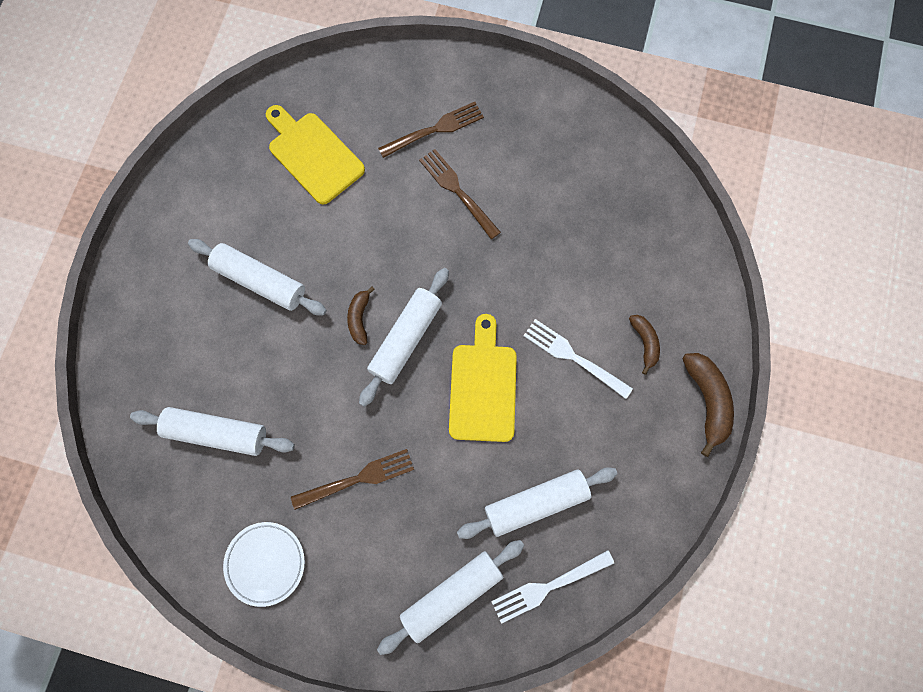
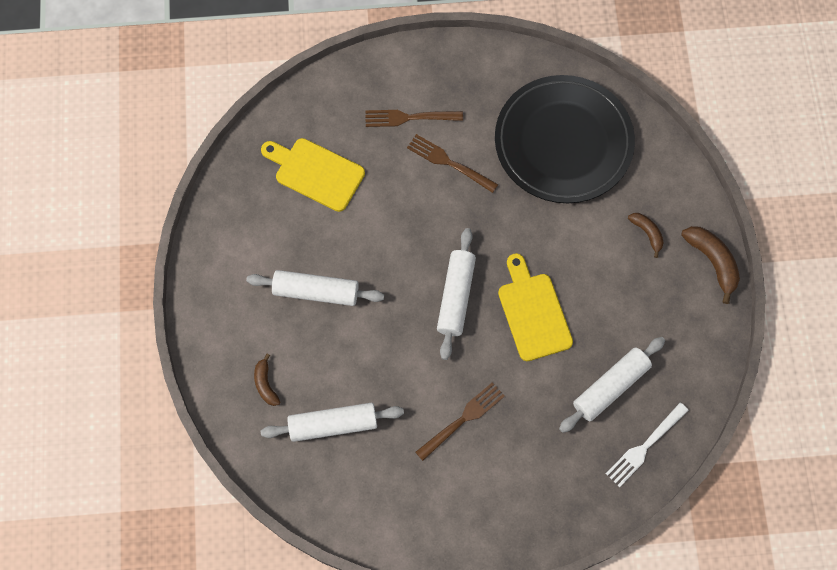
camera: 20 degrees left, 5 degrees down
white plate [223,522,305,607] -> none
brown banana [347,286,375,345] -> brown banana moved to [254,354,280,406]
white rolling pin [377,540,524,655] -> none
brown fork [378,102,484,158] -> brown fork turned 135 degrees counterclockwise [365,110,463,127]
white fork [523,319,633,399] -> none
none -> black plate [495,75,635,203]

